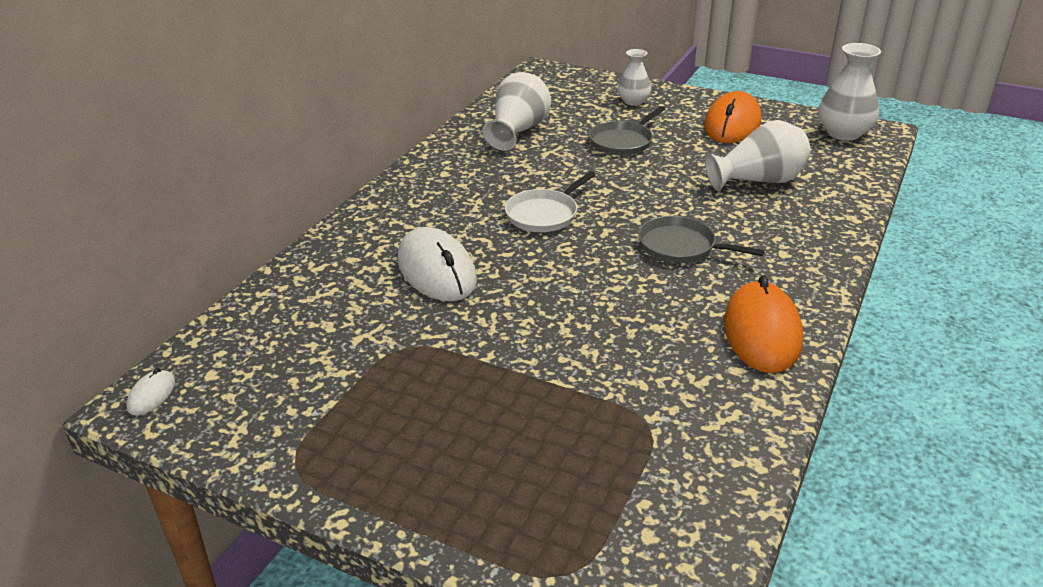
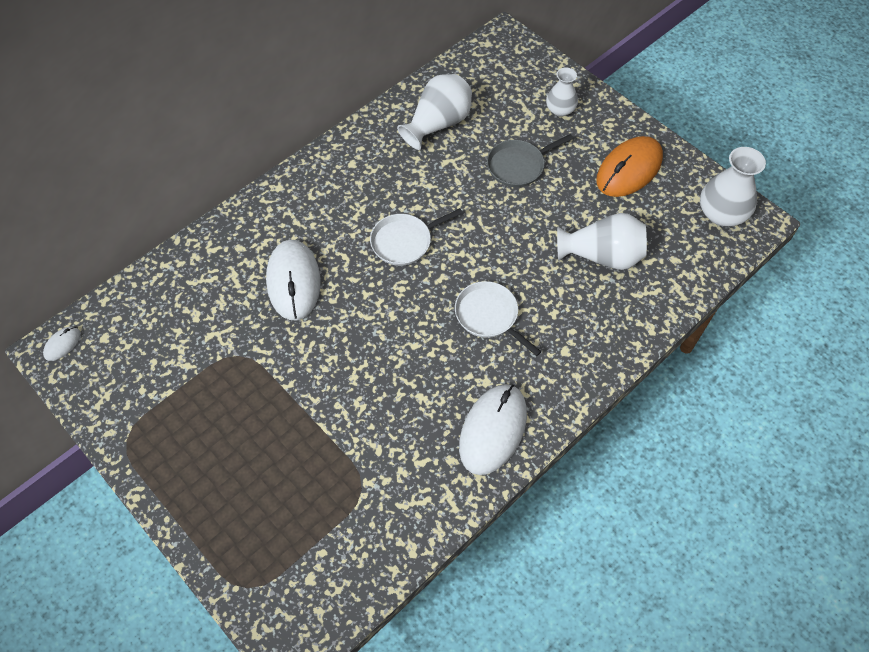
camera: 20 degrees right, 25 degrees up
grey pan [638,216,765,263] -> white pan [455,281,541,356]
orange mouse [724,276,803,373] -> white mouse [459,384,527,475]

